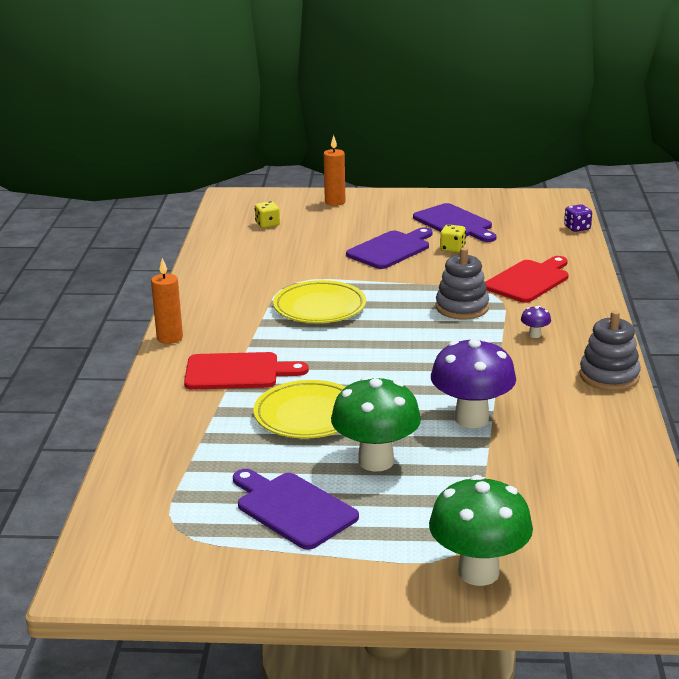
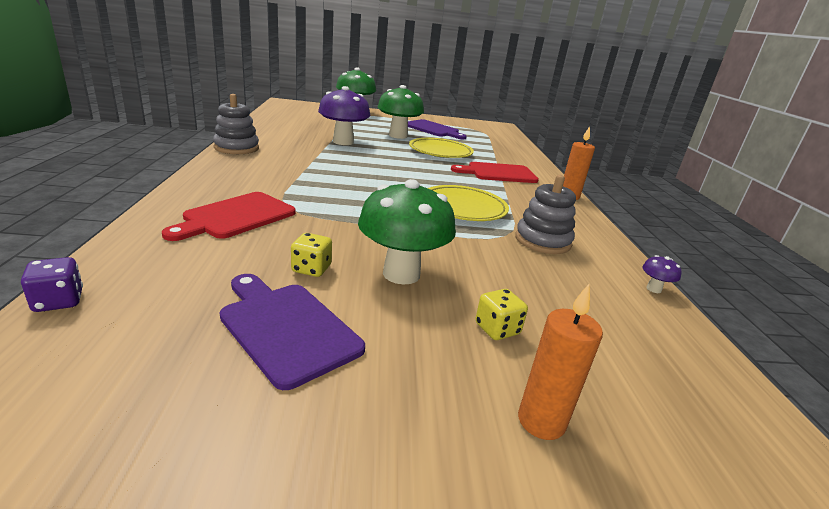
camera: 170 degrees right, 0 degrees up
yellow dice [255,201,280,228] -> yellow dice moved to [476,289,528,340]
purple cutting board [346,227,432,269] -> green mushroom [358,179,456,285]
grey stacking toy [436,247,489,319] -> grey stacking toy moved to [515,175,576,254]
purple mushroom [521,306,551,338] -> purple mushroom moved to [642,255,682,293]

